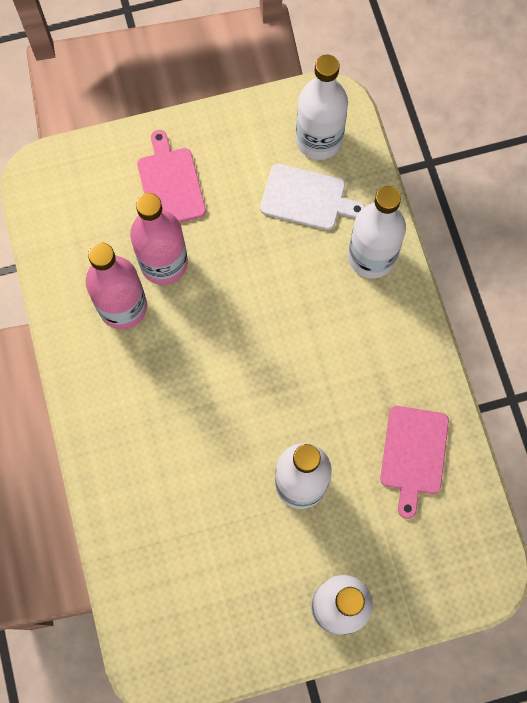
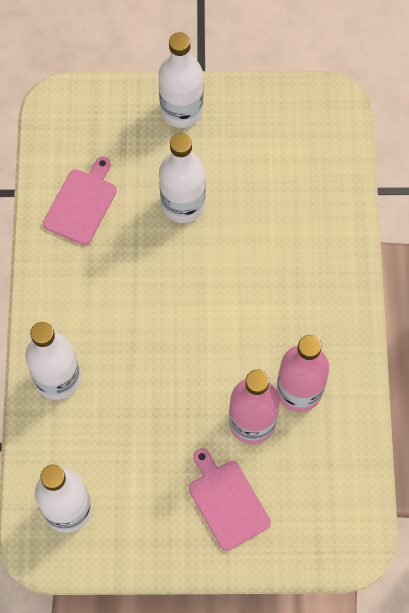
camera: 165 degrees left, 5 degrees down
pink cutting board [137,130,206,223] -> pink cutting board turned 150 degrees clockwise [189,448,271,551]
white cutting board [260,164,365,230] -> none

